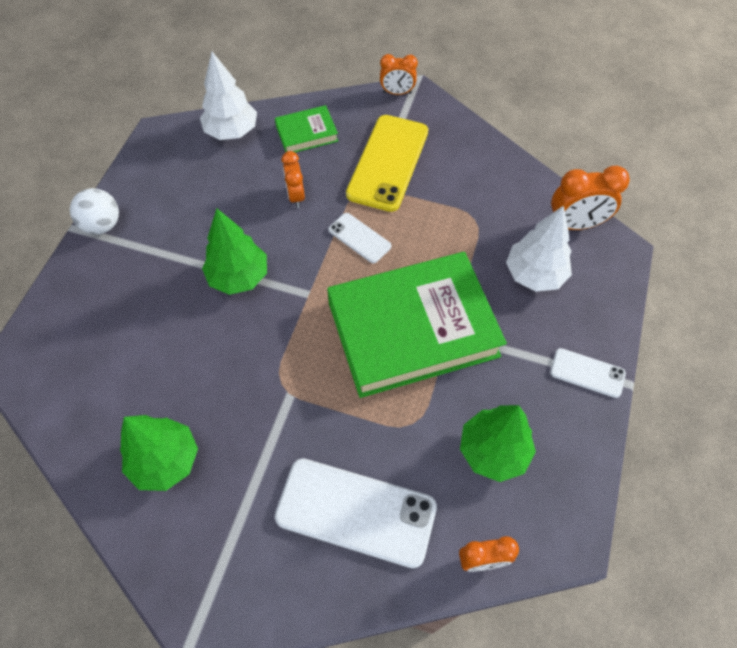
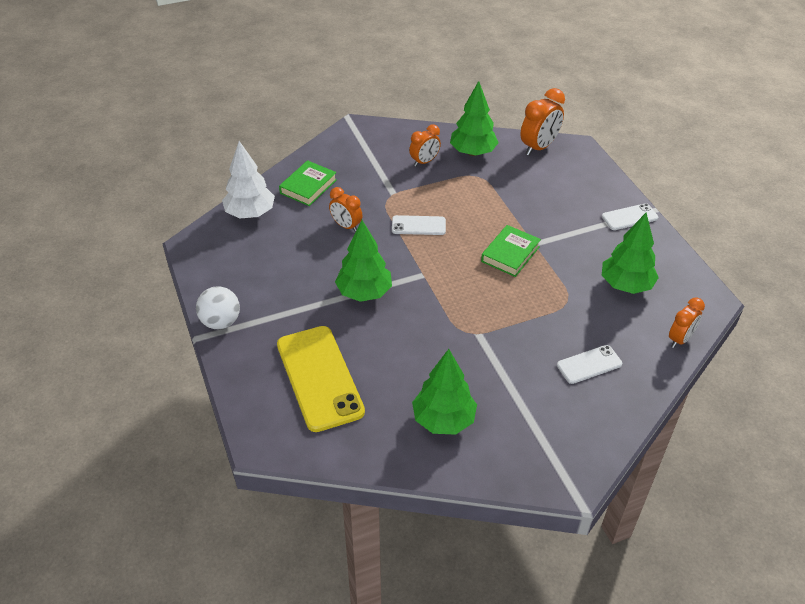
camera: 40 degrees left, 15 degrees down
white phone [275,458,437,568] -> white phone [557,345,622,384], size x0.51
green book [327,252,507,398] -> green book [481,225,541,277], size x0.44
yellow phone [346,115,428,212] -> yellow phone moved to [277,326,365,432]
orange clock [380,54,418,95] -> orange clock moved to [409,124,441,167]
white tree [506,205,572,292] -> none
none -> green tree [450,81,499,156]

